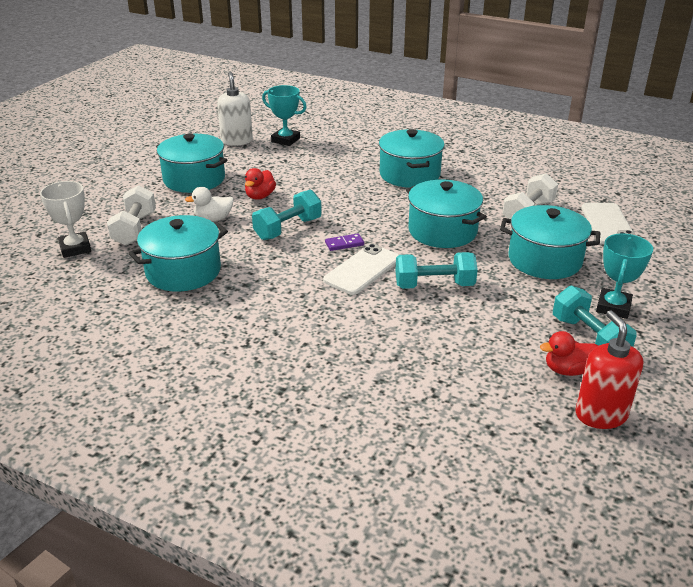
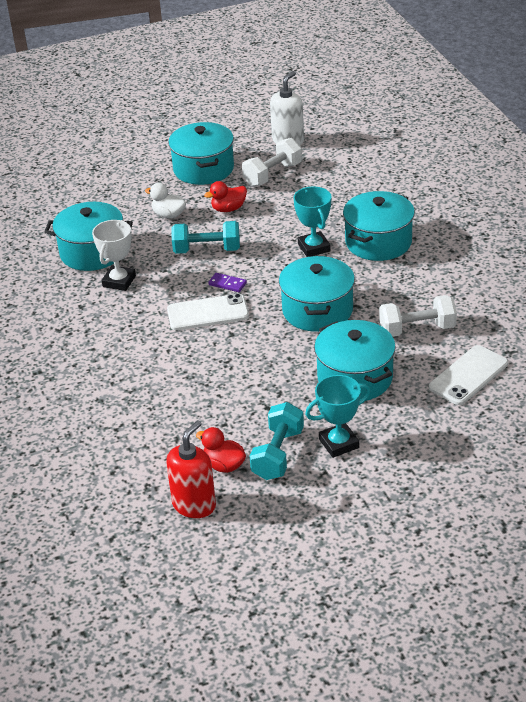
camera: 45 degrees right, 5 degrees up
white trophy [40,181,91,258] -> white trophy moved to [92,220,136,291]
white dumbbell [107,185,156,246] -> white dumbbell moved to [242,138,302,187]
turquoise trophy [262,85,307,146] -> turquoise trophy moved to [293,186,331,257]
turquoise dumbbell [395,252,478,289] -> none

